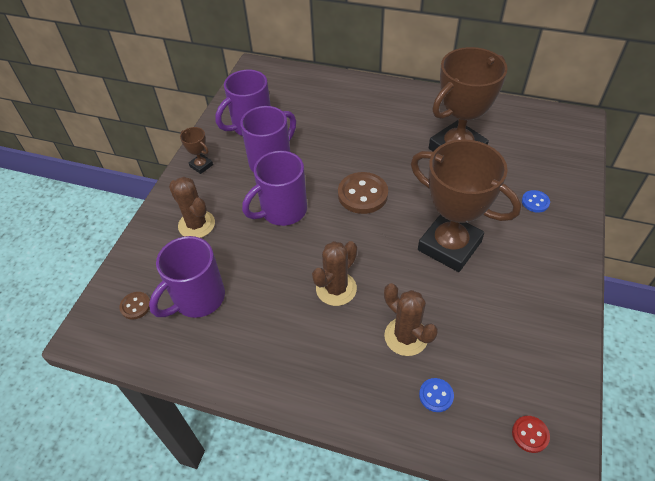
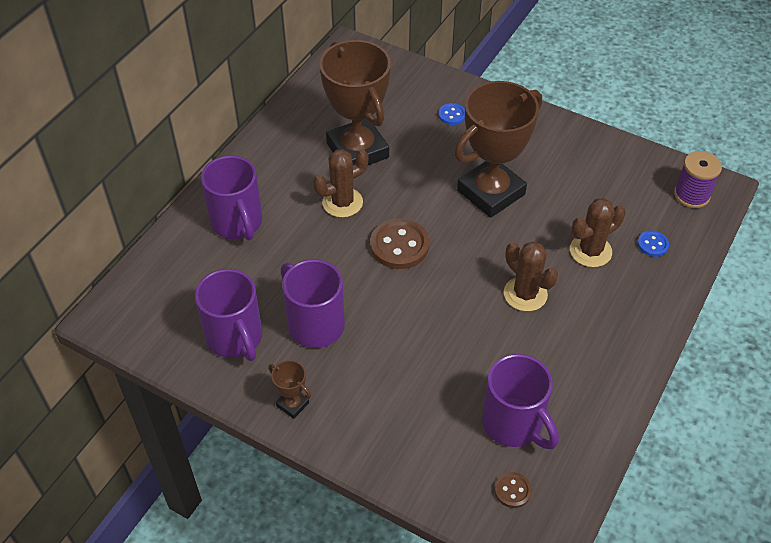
camera: 80 degrees left, 0 degrees up
brown cactus [169,177,215,238] -> brown cactus moved to [313,149,369,218]
brown trophy [180,127,213,174] -> brown trophy turned 75 degrees clockwise [268,360,311,419]
purple mug [242,151,307,226] -> purple mug moved to [201,156,262,240]
red button [512,416,550,453] -> purple spool [674,151,722,208]

